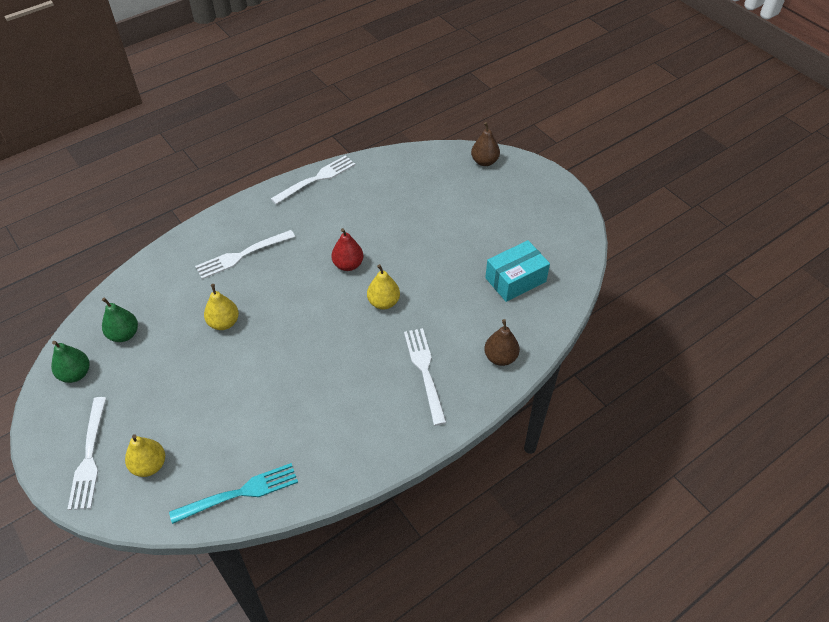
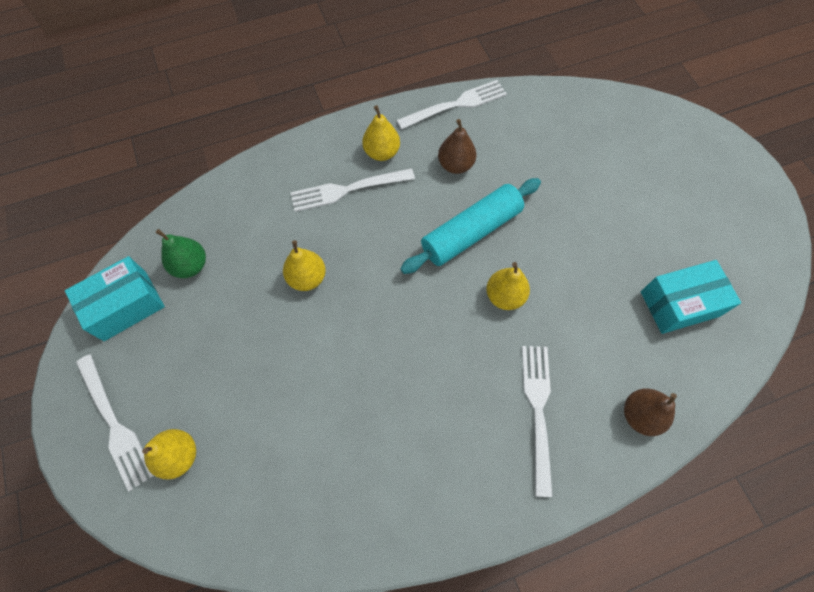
camera: 15 degrees right, 15 degrees up
green pear [51,341,89,383] -> turquoise box [65,256,165,341]
white fork [68,397,106,510] -> white fork turned 45 degrees counterclockwise [76,354,154,491]
turquoise fork [169,463,298,524] -> none
red pear [331,228,364,271] -> turquoise rolling pin [400,178,541,274]
brown pear [471,122,500,166] -> brown pear moved to [438,119,476,174]
none -> yellow pear [362,105,400,161]

